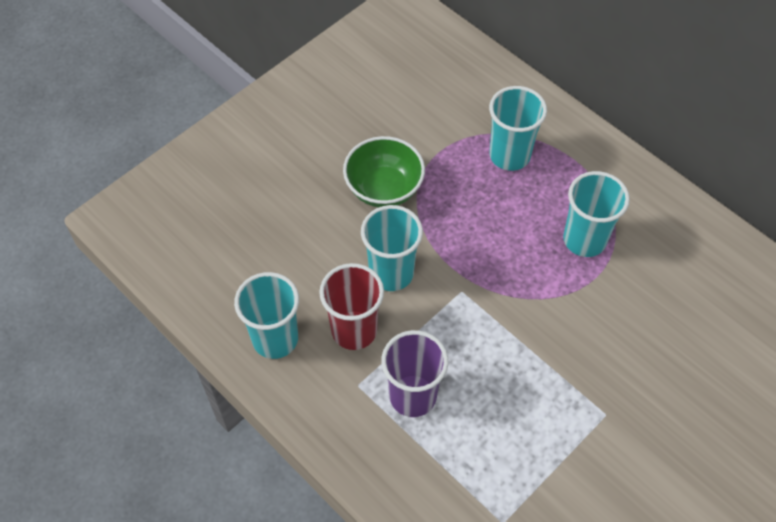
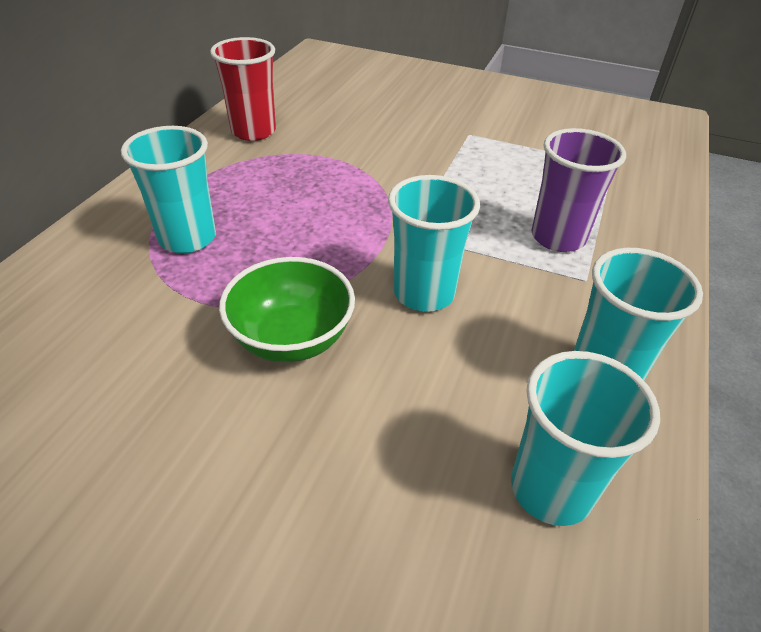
camera: 115 degrees left, 15 degrees down
red cup [319,263,384,350] -> red cup moved to [210,37,276,141]
turquoise cup [563,171,630,257] -> turquoise cup moved to [511,351,660,526]

